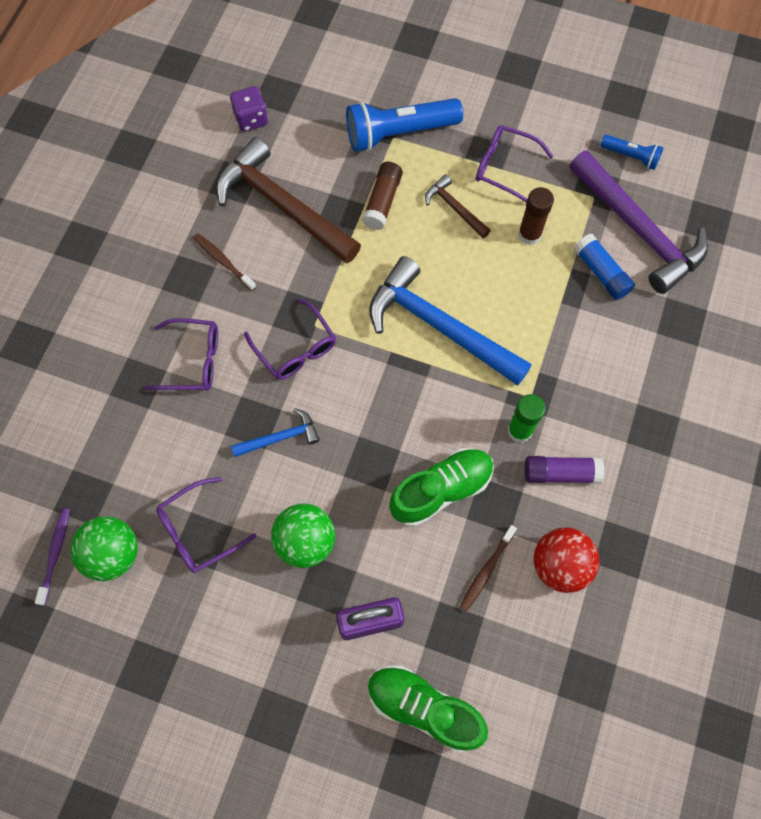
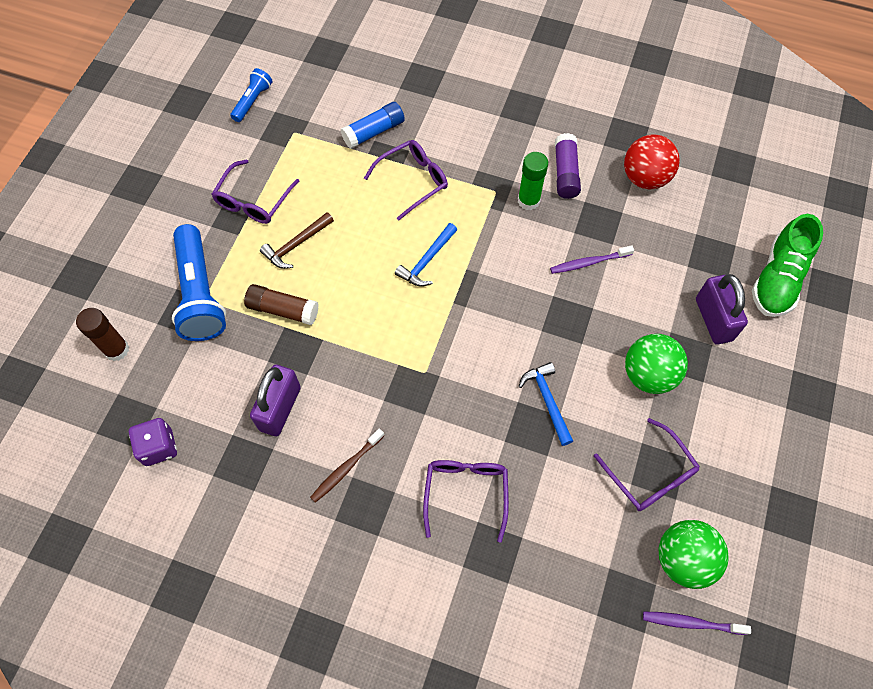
camera: 90 degrees left, 5 degrees down
brown hammer [216,137,361,264] -> purple padlock [250,364,301,436]
purple glasses [244,298,336,380] -> purple glasses moved to [364,140,448,220]
blue hammer [369,256,532,386] -> blue hammer [395,223,457,287], size x0.47
green shoe [389,448,494,527] -> purple toothbrush [550,245,634,274]
brown toothbrush [459,525,517,612] -> none
brown glue stick [518,187,554,245] -> brown glue stick moved to [76,308,129,361]
purple hammer [569,150,708,294] -> none

